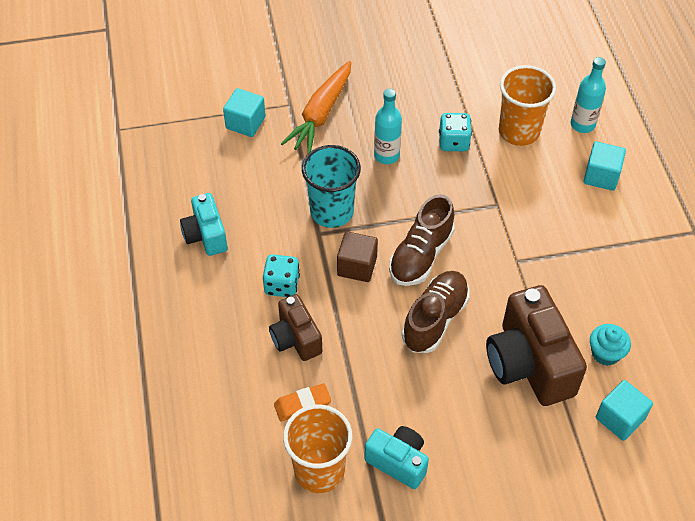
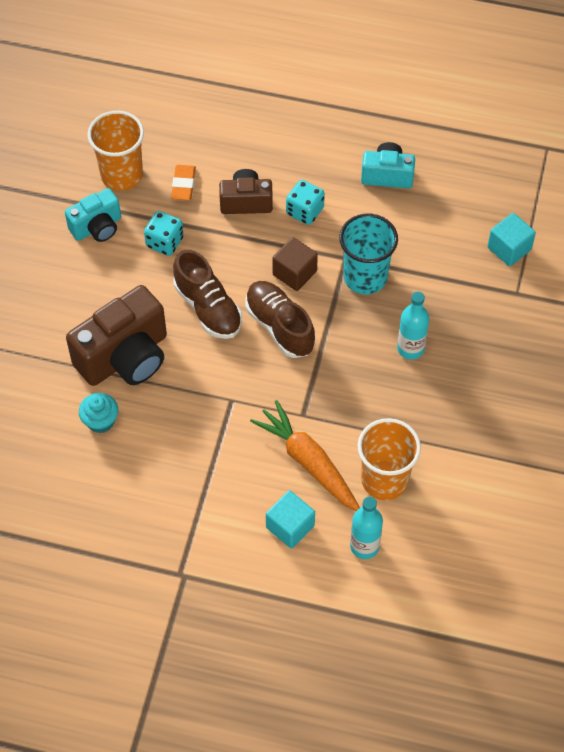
camera: 115 degrees right, 5 degrees up
orange carrot [281,61,351,154] -> orange carrot moved to [250,400,360,511]
turquoise dice [439,113,472,151] -> turquoise dice moved to [144,211,184,256]
brown camera [486,285,587,406] -> brown camera turned 135 degrees clockwise [66,285,167,386]
turquoise cube [596,380,653,441] -> none

